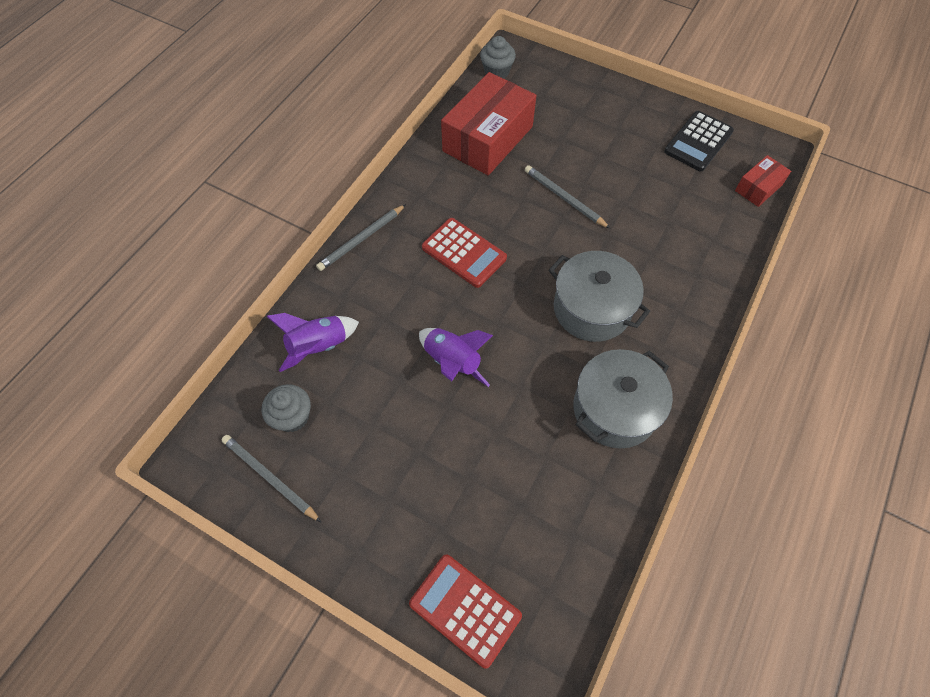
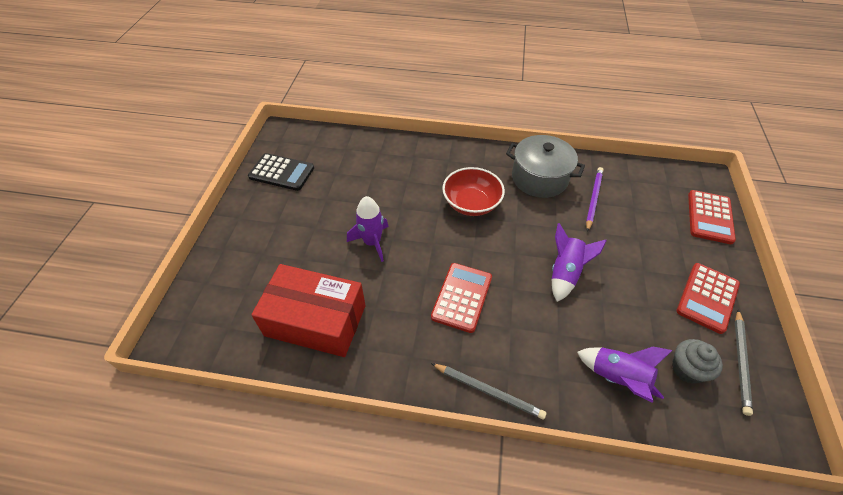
camera: 110 degrees left, 10 degrees down
grey cupcake [480,36,516,79] -> none
grey pencil [525,165,611,229] -> purple rocket [347,196,389,262]
grey pot [548,251,650,342] -> red bowl [442,167,505,216]
red box [735,155,791,207] -> none
none -> purple pencil [586,167,603,232]
none -> red calculator [677,263,740,334]

